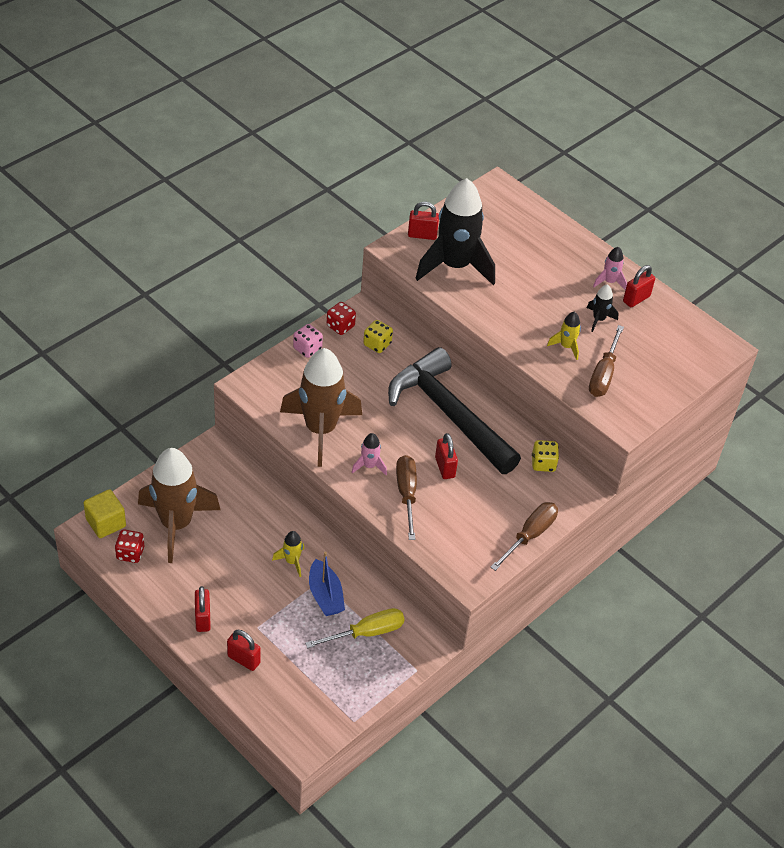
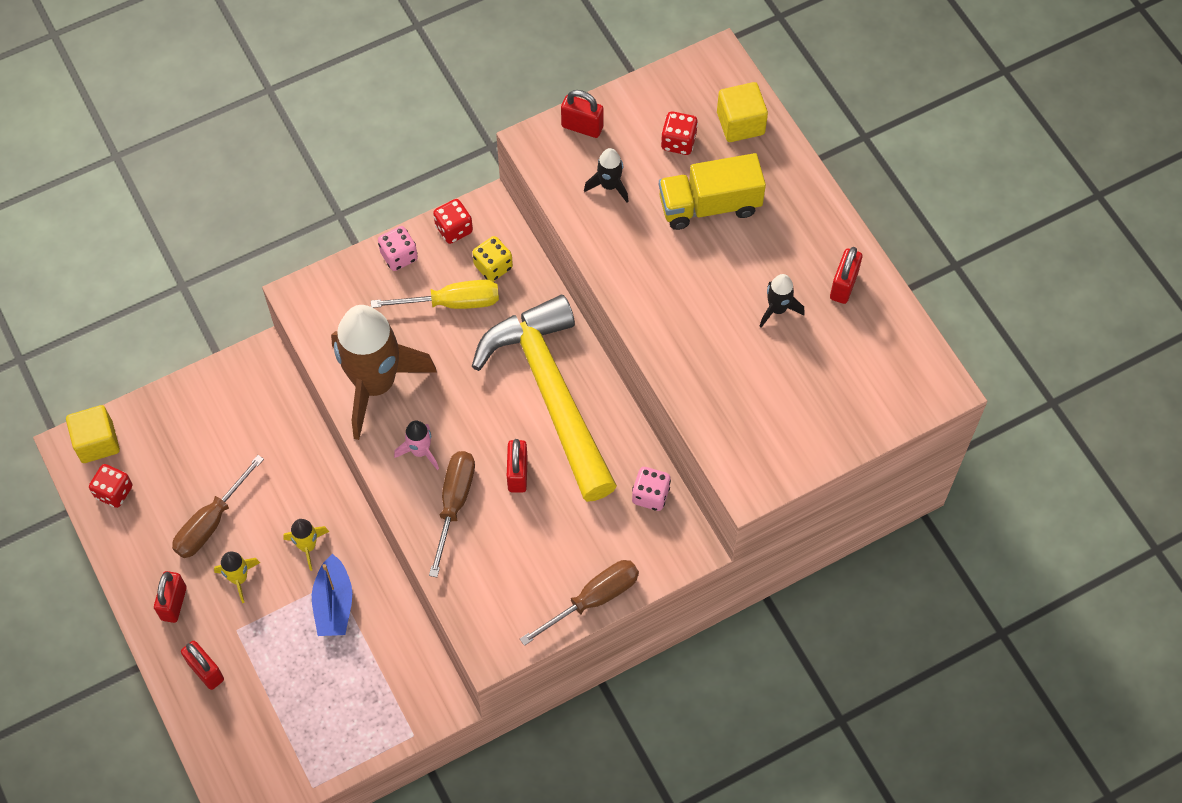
camera: 20 degrees right, 15 degrees up
brown rocket [138,448,221,563] -> none
yellow screwdriver [305,608,405,648] -> yellow screwdriver moved to [371,280,499,309]
black hammer [388,347,521,474] -> yellow hammer [472,295,617,502]
black rocket [415,178,495,285] -> black rocket [584,148,629,203], size x0.42
yellow dice [532,440,559,472] -> pink dice [632,467,671,511]
yellow rocket [547,312,581,360] -> yellow rocket moved to [214,552,260,603]
brown screwdriver [589,325,624,397] -> brown screwdriver moved to [172,455,264,558]
pink rocket [593,247,627,290] -> none
red padlock [623,265,655,307] -> red padlock turned 45 degrees counterclockwise [830,247,862,304]
none -> yellow truck [659,153,766,230]
none -> red dice [661,111,698,155]
none -> yellow cube [717,82,768,142]

